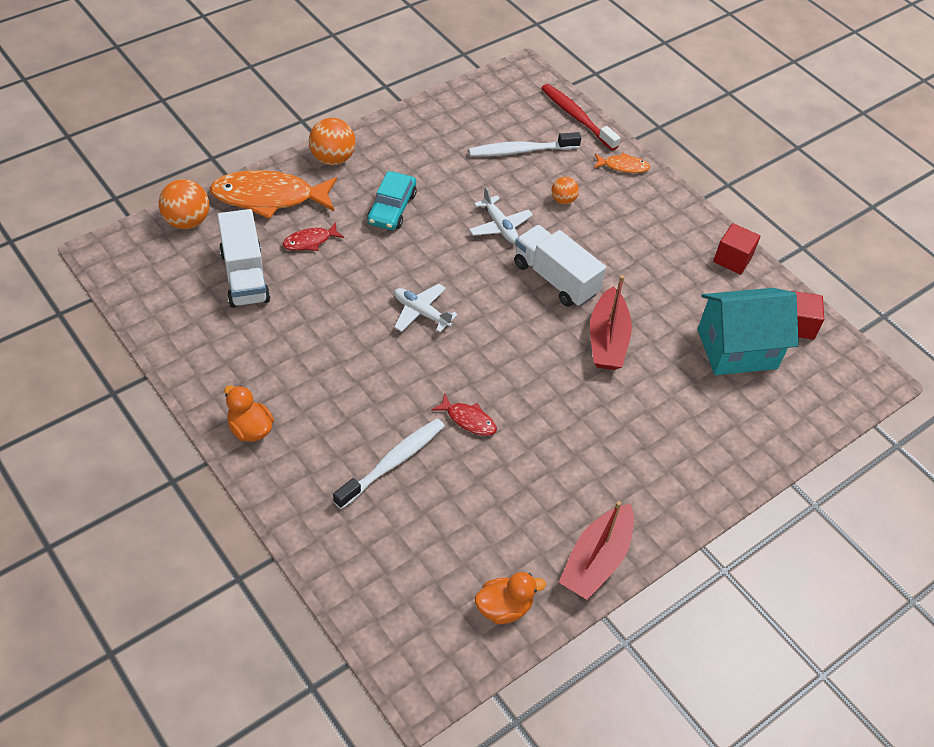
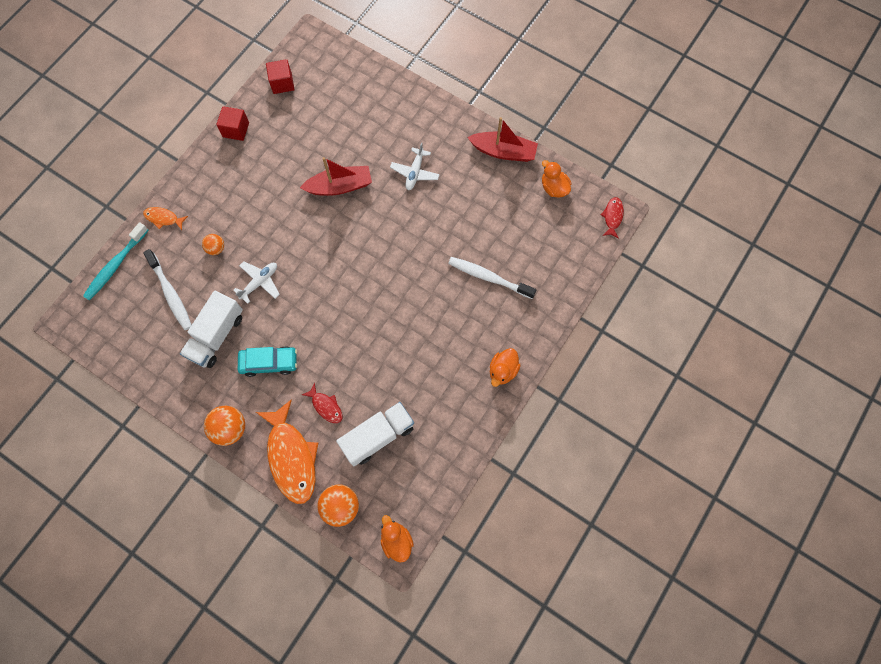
camera: 105 degrees left, 20 degrees up
white plane [394,284,458,332] -> white plane moved to [390,142,440,190]
red fish [431,394,497,436] -> red fish moved to [601,197,624,239]
white truck [514,225,606,307] -> white truck moved to [180,291,243,368]
red toothbrush [541,84,620,151] -> turquoise toothbrush [83,222,149,300]
orange fish [594,153,650,173] -> orange fish turned 60 degrees counterclockwise [143,207,188,230]
turquoise house [698,288,799,375] -> none
none -> orange duck [381,515,414,563]

